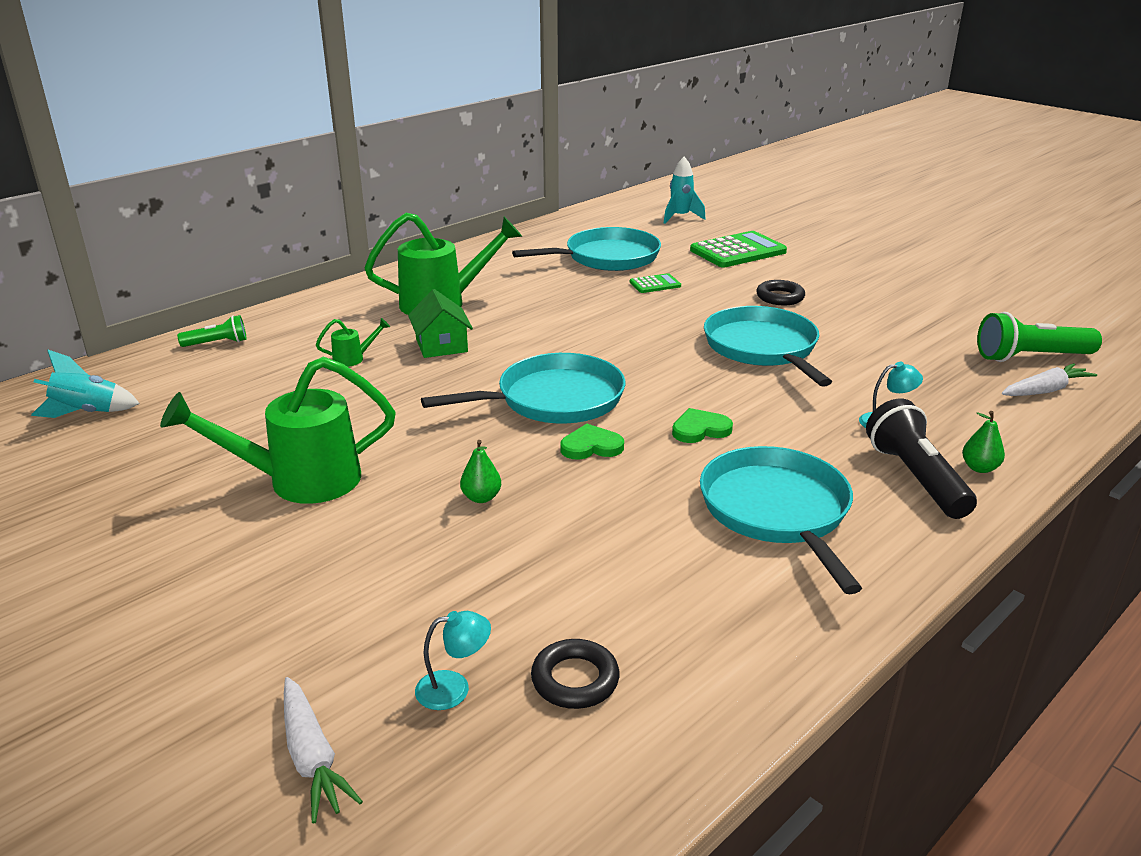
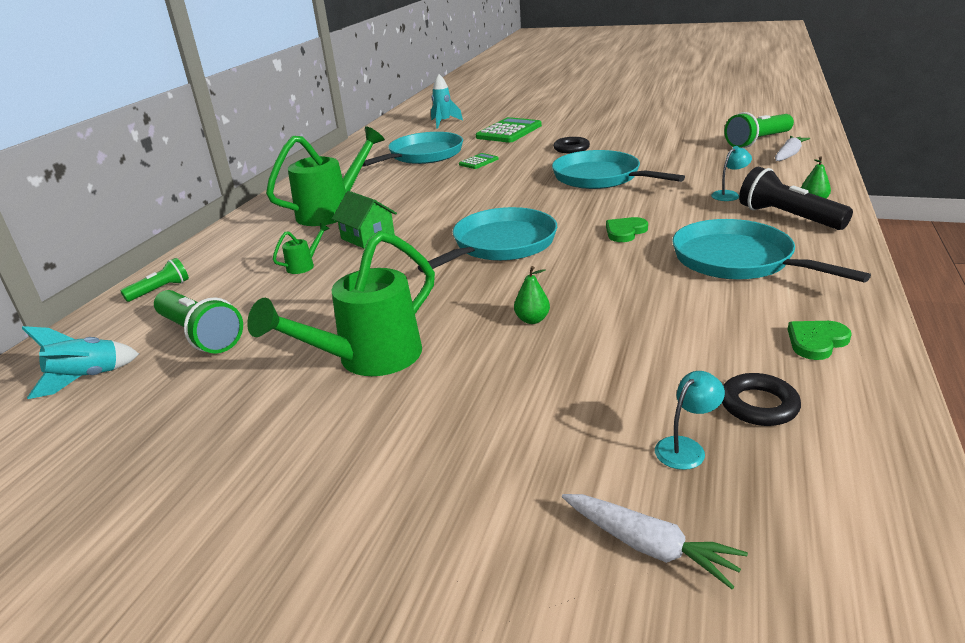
camera: 25 degrees left, 0 degrees up
green heart [560,424,624,460] -> green heart moved to [787,321,852,360]
none -> green flashlight [154,290,243,354]

